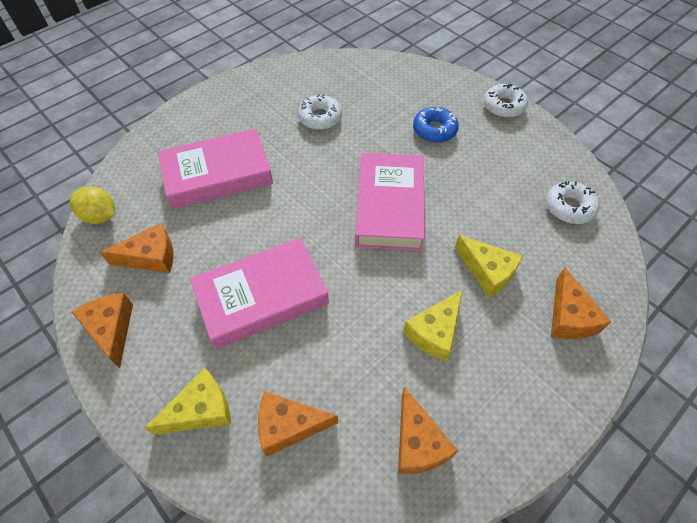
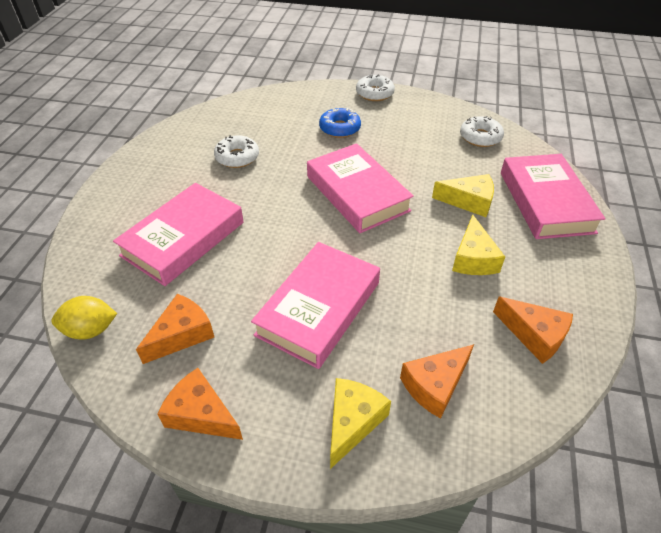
camera: 35 degrees left, 10 degrees down
orange cheese [551,268,611,339] -> pink book [501,154,606,239]

